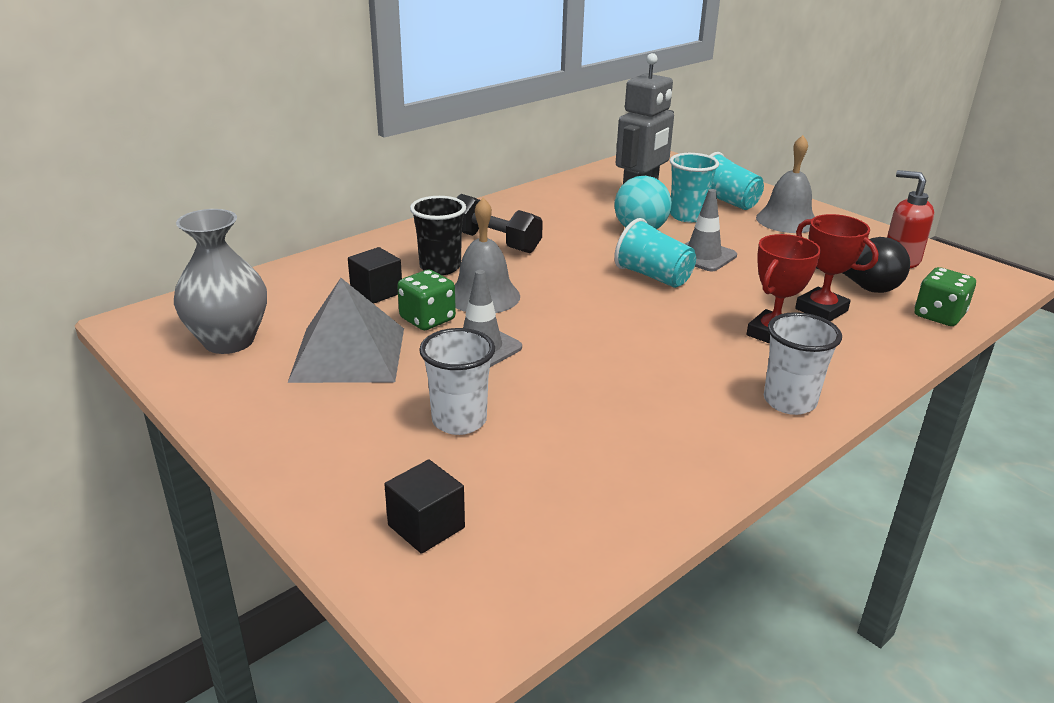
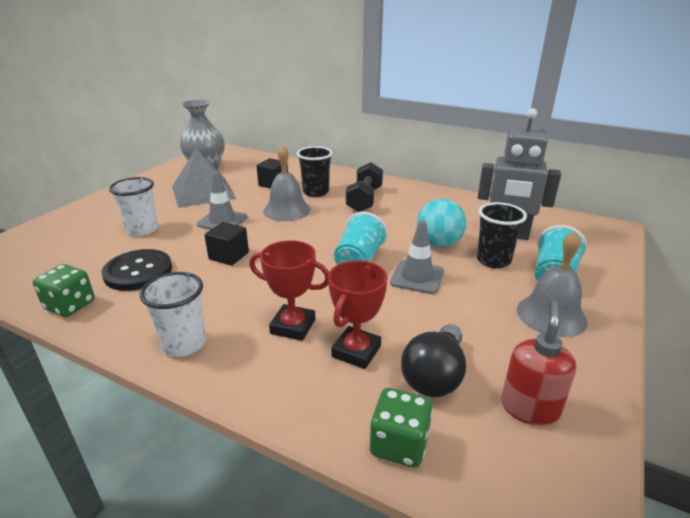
camera: 70 degrees right, 0 degrees up
black cube [384,460,465,554] -> black cube moved to [204,222,249,266]
green dice [397,270,456,330] -> green dice moved to [33,264,95,317]
turquoise cup [670,153,719,222] -> black cup [477,202,527,268]
none -> black button [102,249,172,291]

